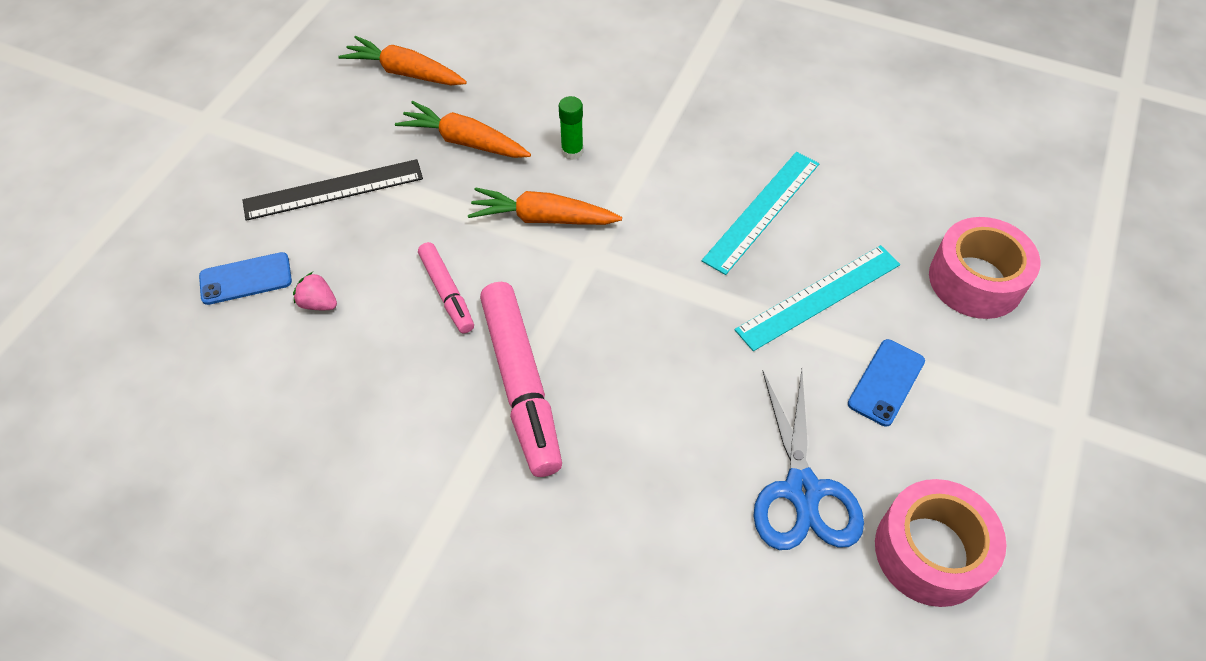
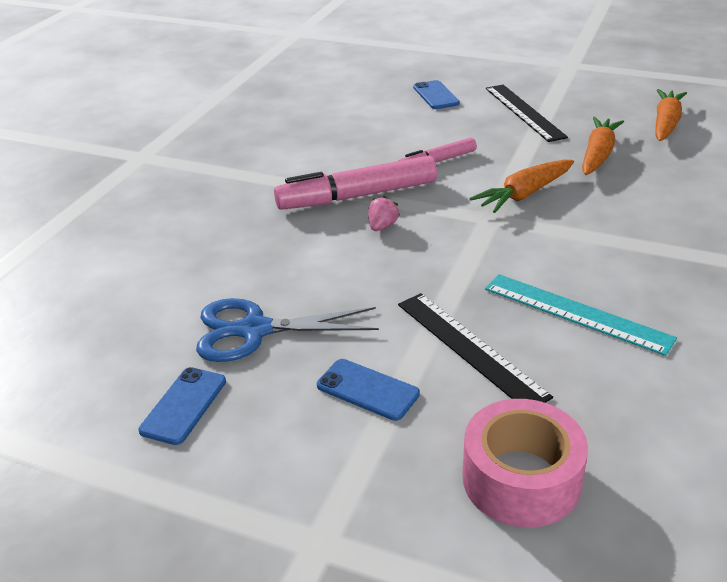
camera: 90 degrees right, 20 degrees down
pink strawberry [293,272,337,310] -> pink strawberry moved to [368,196,400,231]
orange carrot [468,187,622,225] -> orange carrot turned 135 degrees counterclockwise [469,160,574,213]
green glue stick [559,96,583,160] -> none
turquoise ruler [735,245,900,351] -> black ruler [398,293,553,403]
pink tape [875,479,1006,607] -> blue phone [138,367,226,445]

